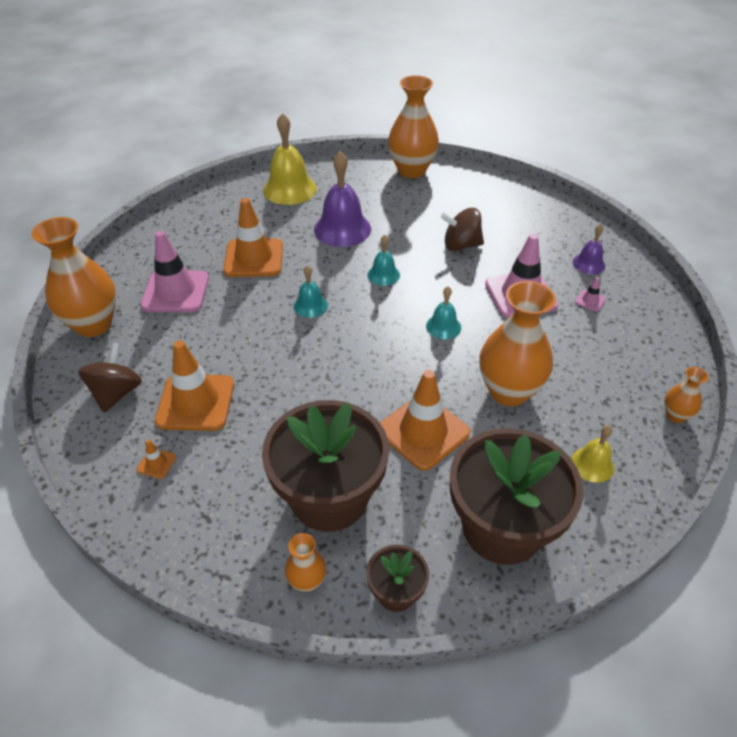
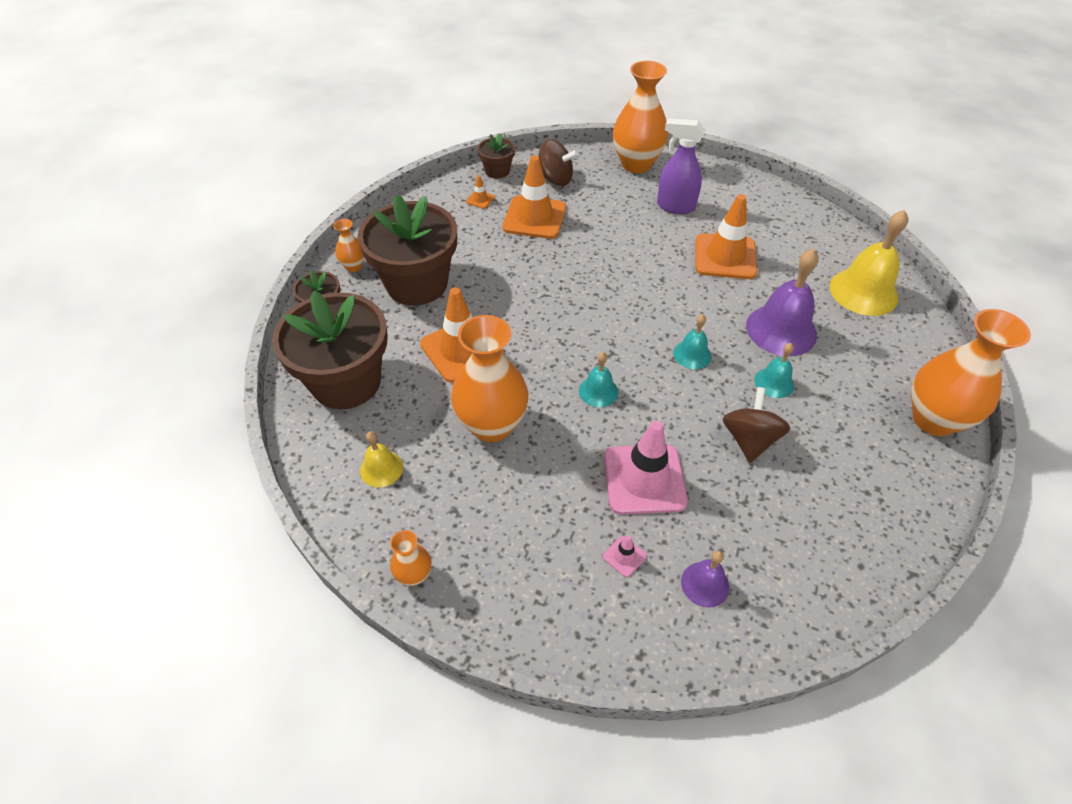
camera: 100 degrees right, 5 degrees up
pink traffic cone [140,231,209,312] -> purple spray bottle [657,118,705,214]
turquoise bell [294,265,328,318] -> turquoise bell moved to [755,343,794,398]
none -> brown flower pot [477,134,515,179]

